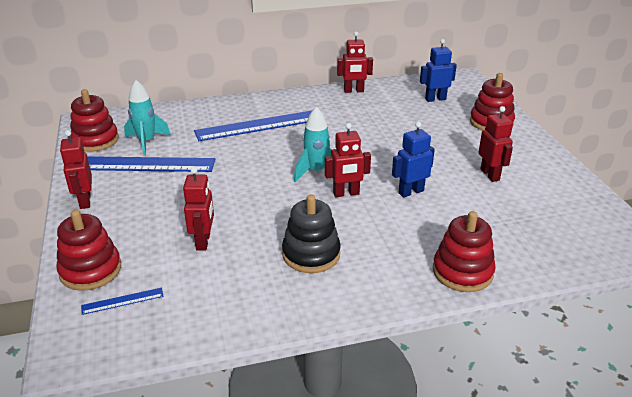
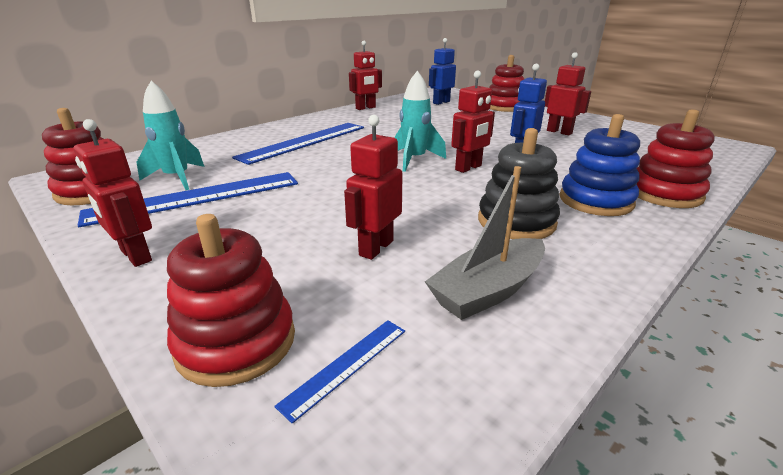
camera: 30 degrees left, 5 degrees down
red robot [183,167,214,250] -> red robot turned 120 degrees counterclockwise [344,115,403,260]
none -> grey boat [425,166,545,320]
none -> blue stacking toy [560,114,640,216]

